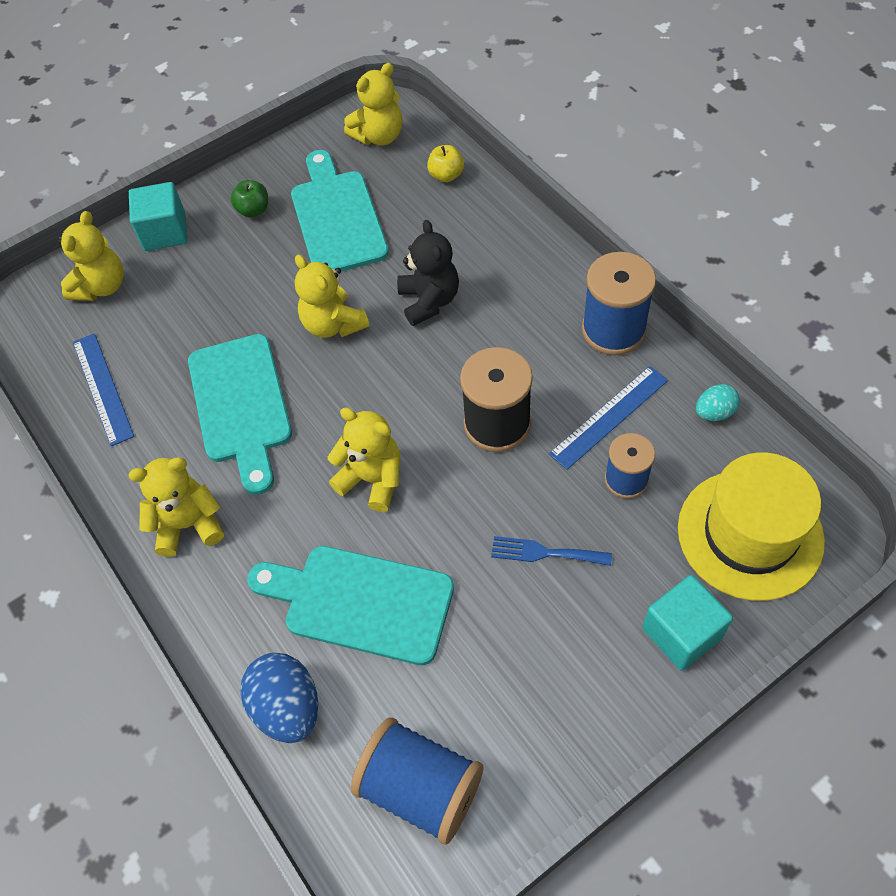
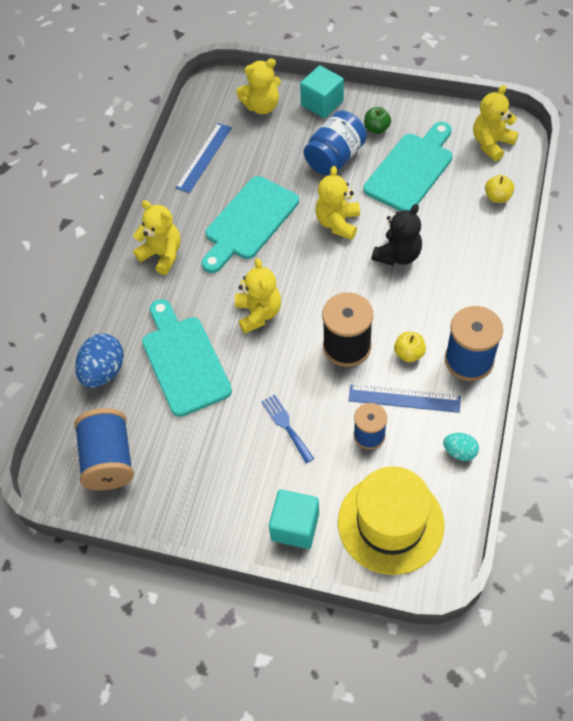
camera: 50 degrees right, 0 degrees up
yellow teddy bear [344,63,403,146] -> yellow teddy bear turned 120 degrees clockwise [473,85,519,161]
none -> blue jar [304,111,367,175]
none -> yellow apple [394,332,426,362]

